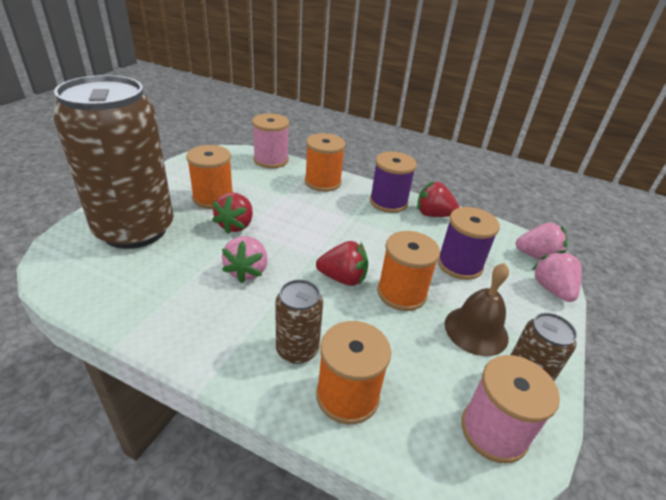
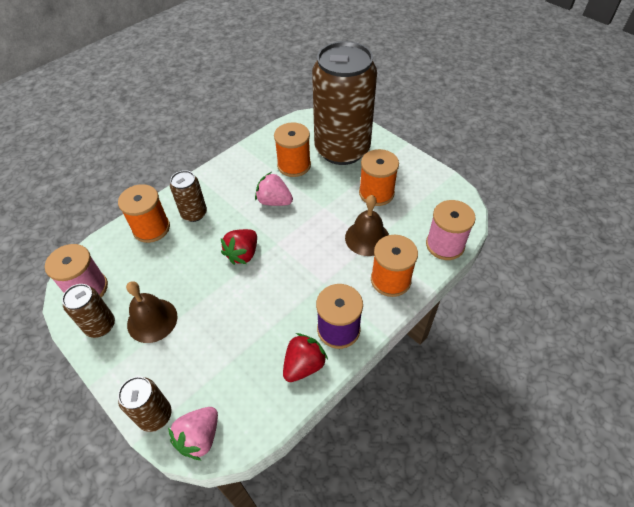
camera: 115 degrees right, 15 degrees up
red strawberry [212,193,253,234] -> none
orange spool [377,231,440,311] -> orange spool moved to [274,122,311,177]
purple spool [438,207,500,280] -> none
pink strawberry [532,250,582,302] -> brown can [118,377,171,432]
none -> brown bell [345,195,389,256]

